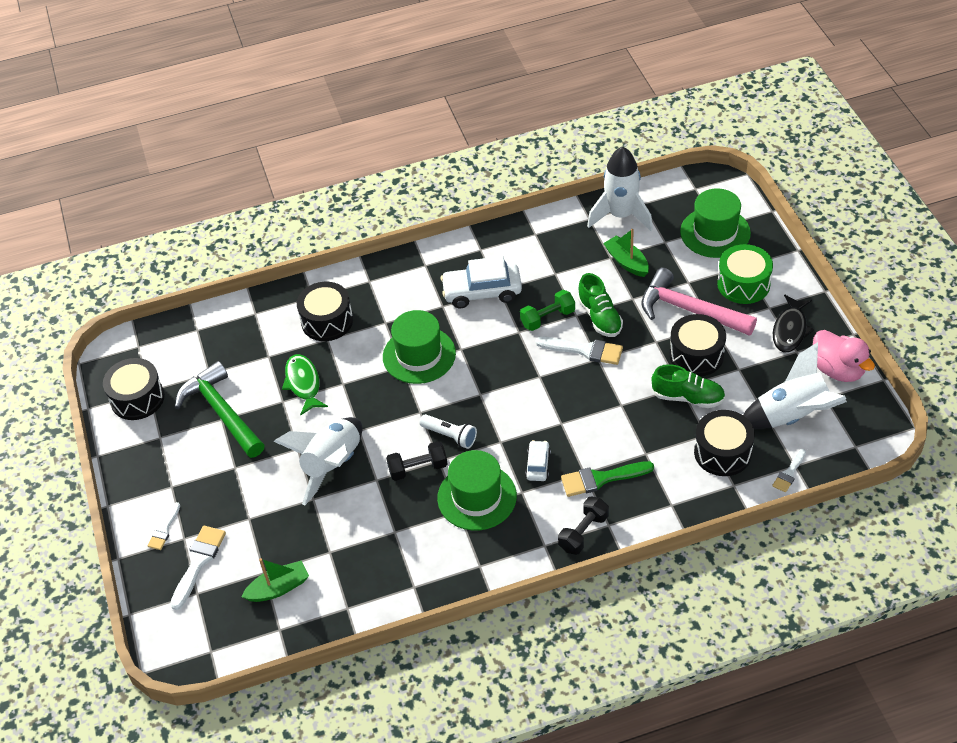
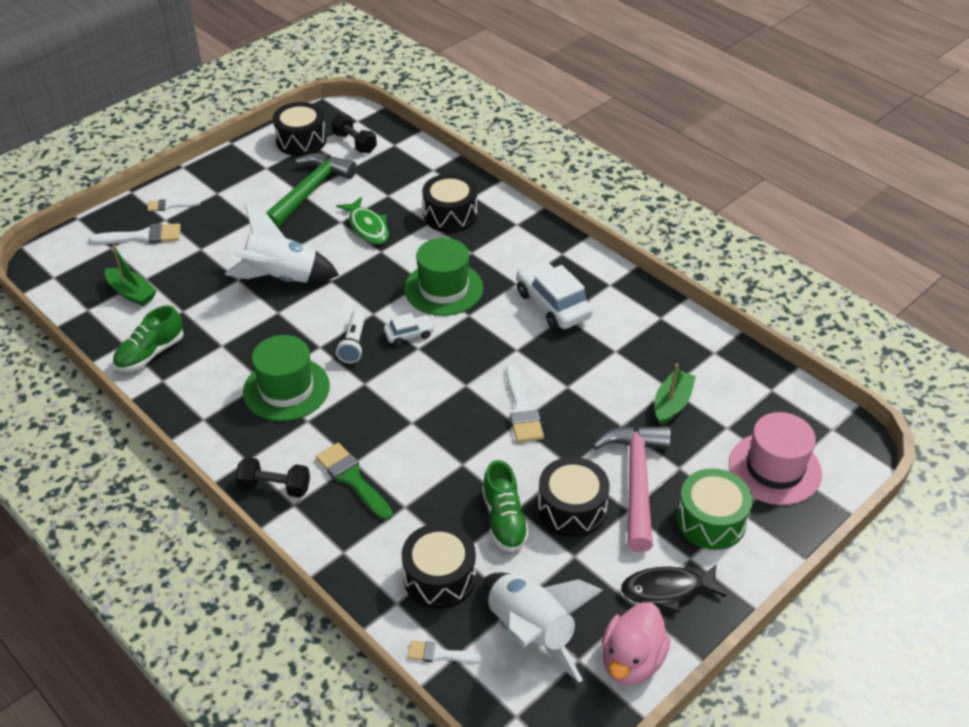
camera: 60 degrees right, 5 degrees down
green fish [282,354,328,416] -> green fish turned 105 degrees clockwise [337,197,389,244]
black dumbbell [386,441,447,481] -> black dumbbell moved to [331,114,377,153]
green dumbbell [520,290,575,331] -> none
white car [525,440,551,481] -> white car moved to [384,313,434,346]
green shoe [578,273,623,337] -> green shoe moved to [113,305,184,371]
white rocket [587,146,653,231] -> none
green hat [680,188,751,258] -> pink hat [729,412,822,505]

